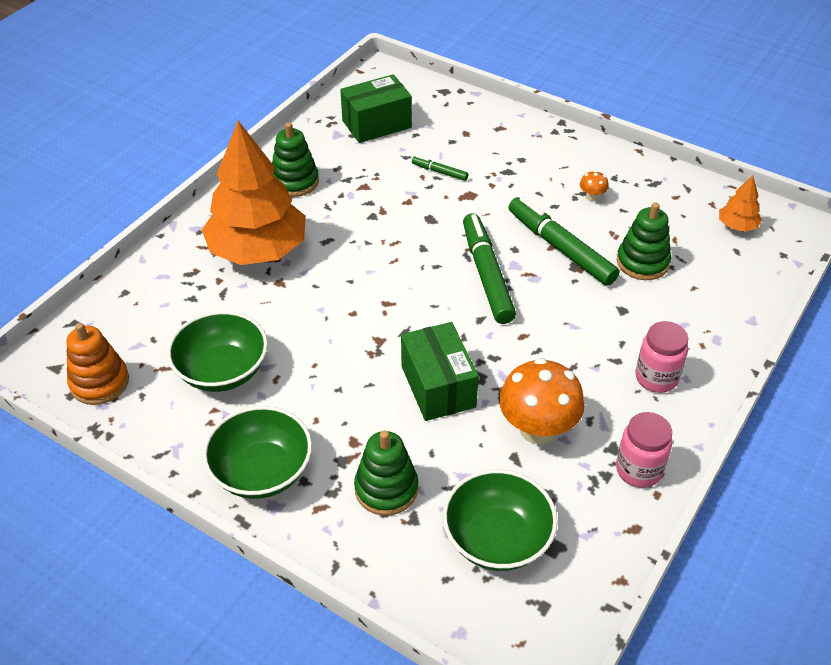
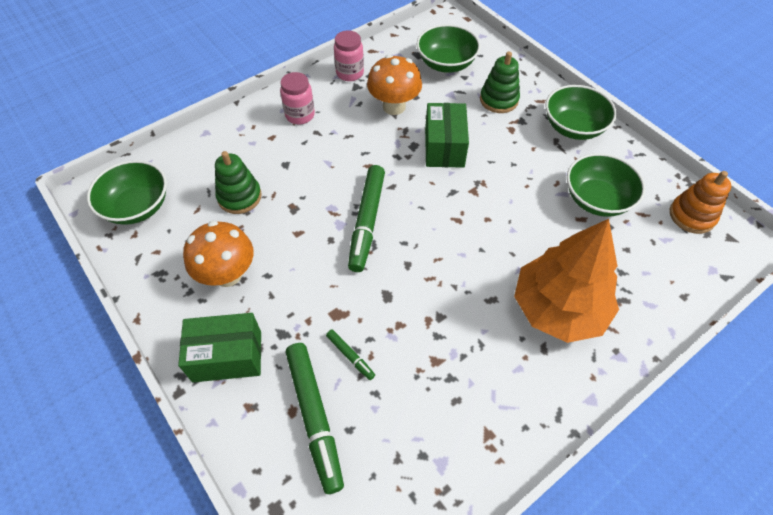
camera: 160 degrees left, 10 degrees up
green stacking toy [272,123,319,197] -> none
green box [340,74,412,143] -> green box moved to [178,313,261,382]
green marker [509,197,619,286] -> green marker moved to [286,343,344,494]
orange mushroom [580,170,609,201] -> orange mushroom [183,221,254,287], size x2.33
orange tree [719,175,762,232] -> green bowl [87,160,167,225]

